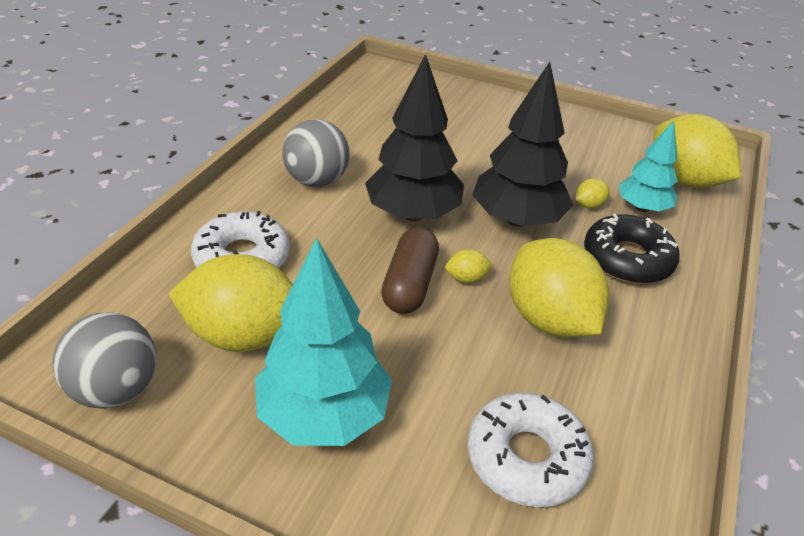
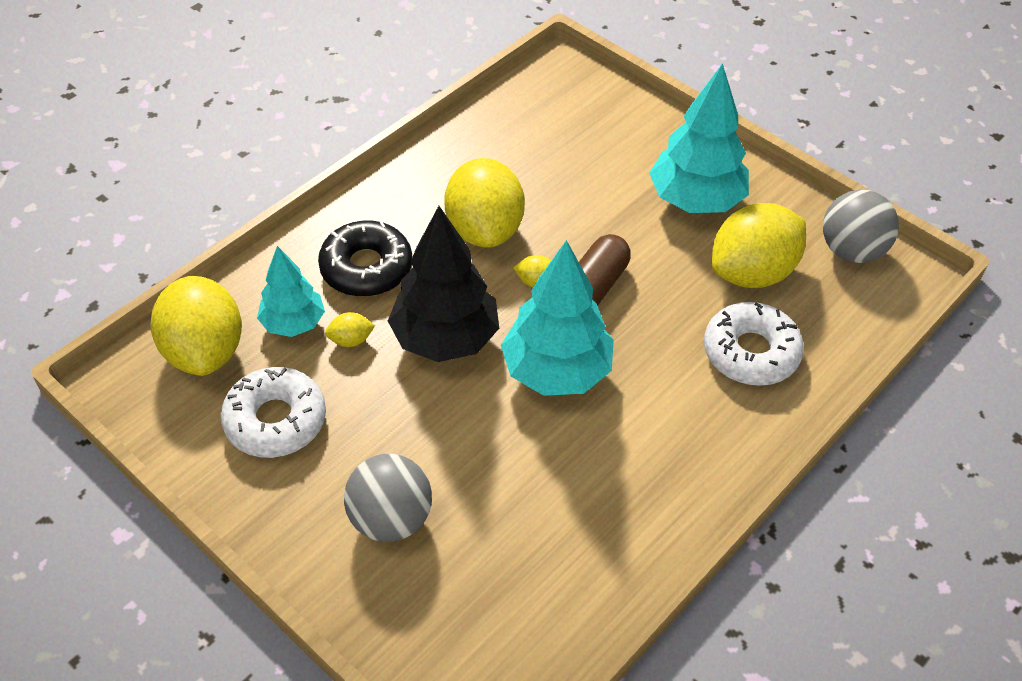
camera: 160 degrees left, 10 degrees up
yellow lemon [168,254,293,352] -> yellow lemon turned 60 degrees counterclockwise [712,203,806,288]
grey ball [282,119,350,187] -> grey ball moved to [344,454,432,542]
black tree [365,54,464,221] -> turquoise tree [501,240,614,396]
white donut [467,393,594,507] -> white donut moved to [221,367,326,458]

